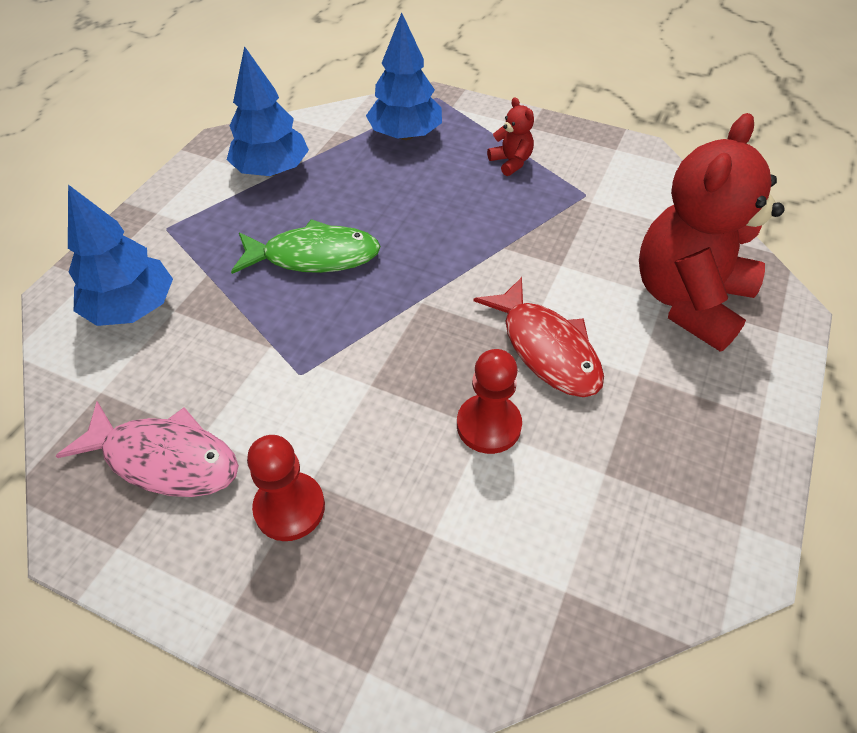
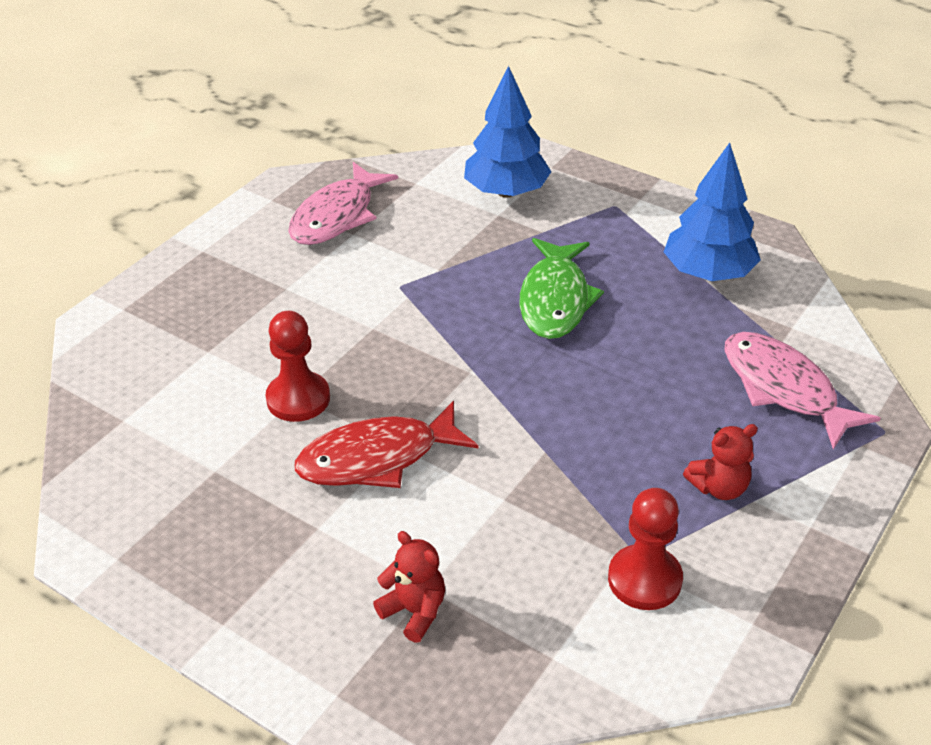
camera: 100 degrees right, 10 degrees down
red pawn [247,435,325,541] -> red pawn moved to [608,488,683,610]
blue tree [366,12,442,140] -> pink fish [725,332,881,449]
red teddy bear [639,113,785,351] -> red teddy bear [373,531,445,643], size x0.41

